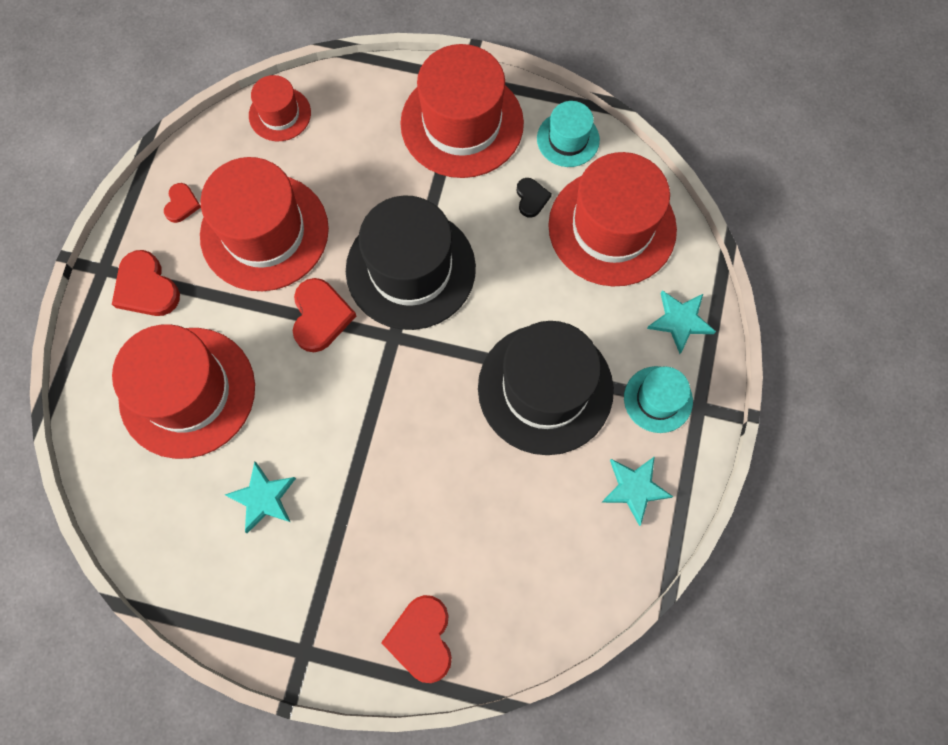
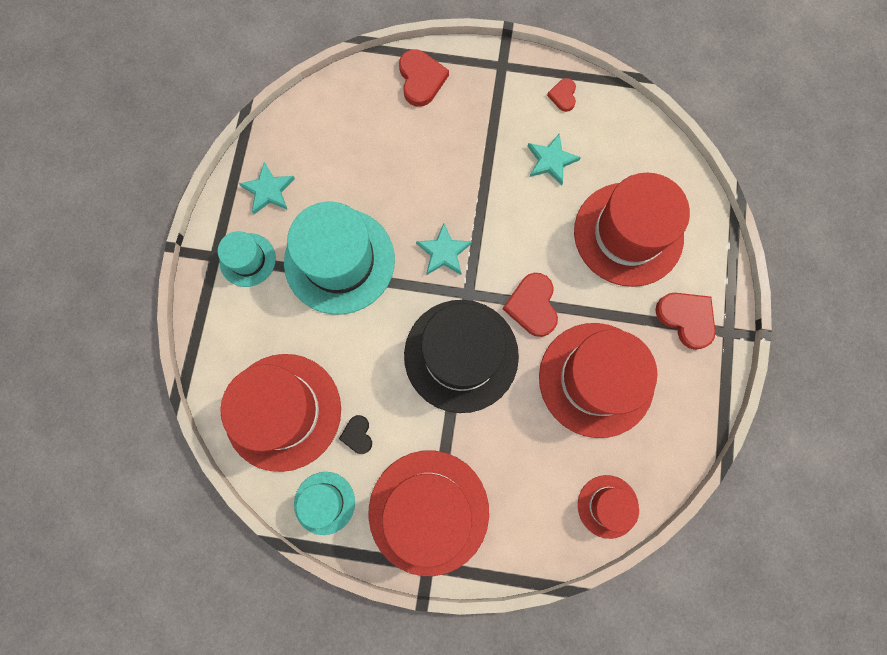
camera: 175 degrees right, 5 degrees up
red heart [164,183,201,223] -> red heart moved to [547,78,576,112]
black hat [478,321,614,455] -> turquoise hat [284,202,395,315]
turquoise star [647,290,716,354] -> turquoise star moved to [416,223,472,275]

